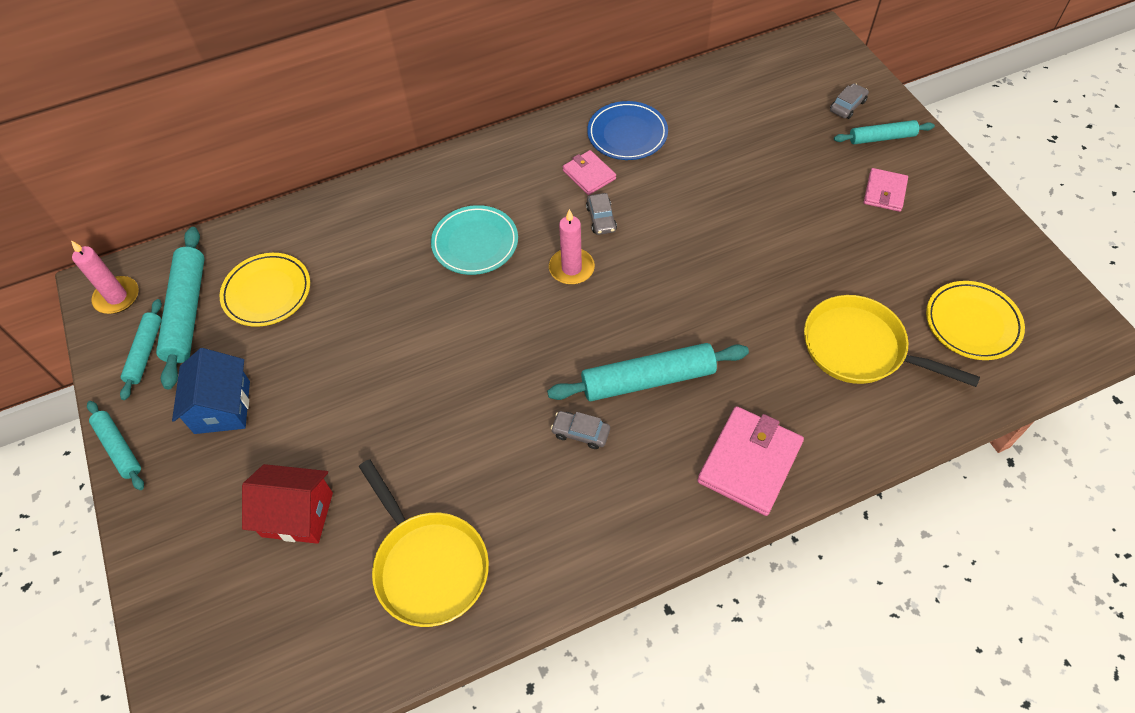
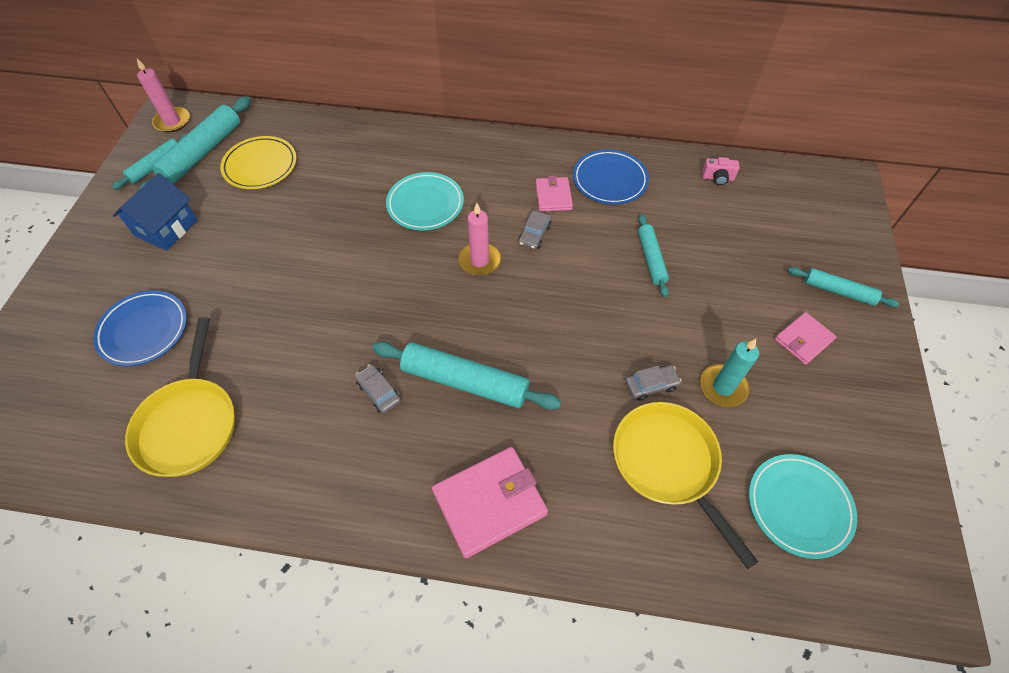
camera: 30 degrees right, 0 degrees up
turquoise rolling pin [87,401,144,490] -> turquoise rolling pin moved to [638,214,669,297]
red house [242,464,333,544] -> blue plate [93,290,187,366]
grey car [830,83,869,119] -> grey car moved to [625,365,682,401]
yellow plate [926,281,1025,360] -> turquoise plate [749,454,857,559]
none -> turquoise candle [700,339,759,407]
none -> pink camera [702,157,739,185]

